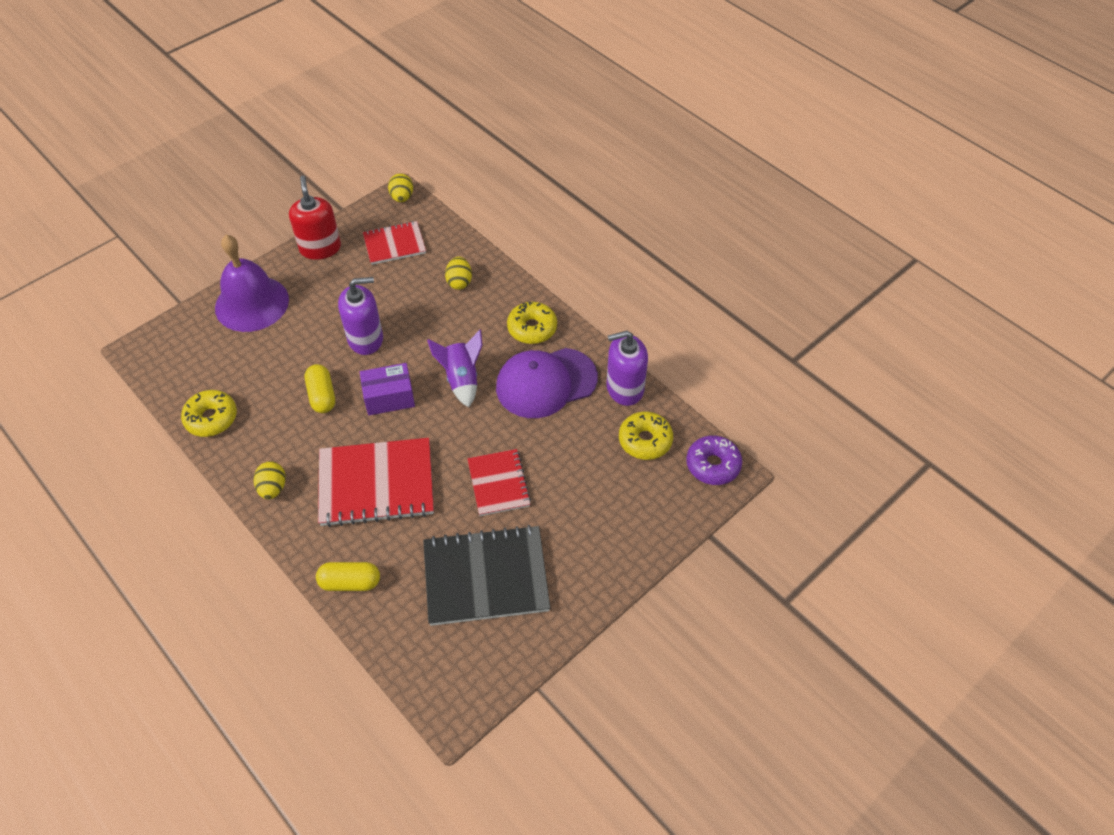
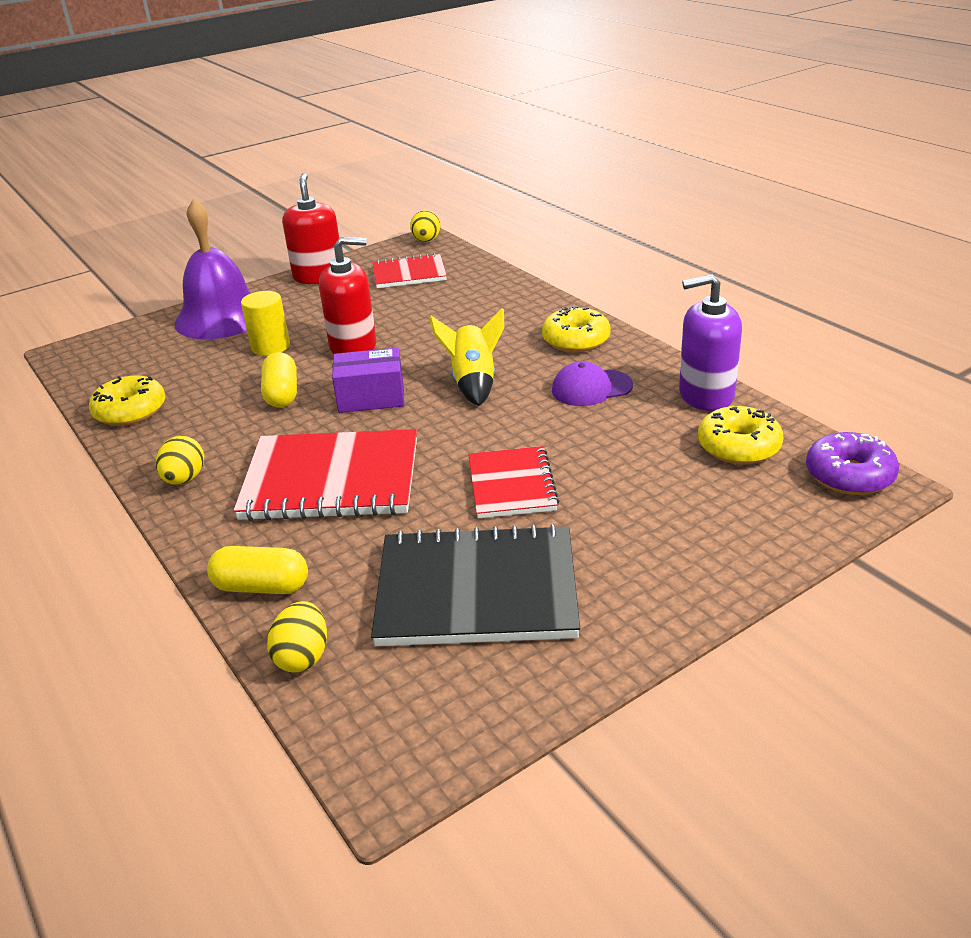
camera: 10 degrees right, 20 degrees down
purple soap dispenser [338,277,383,355] -> red soap dispenser [319,237,377,354]
purple rocket [427,330,482,407] -> yellow rocket [429,308,504,406]
yellow egg [445,257,472,290] -> yellow egg moved to [267,601,327,673]
purple cap [496,348,598,418] -> purple cap [552,361,633,406], size x0.56
none -> yellow cylinder [241,291,290,356]

